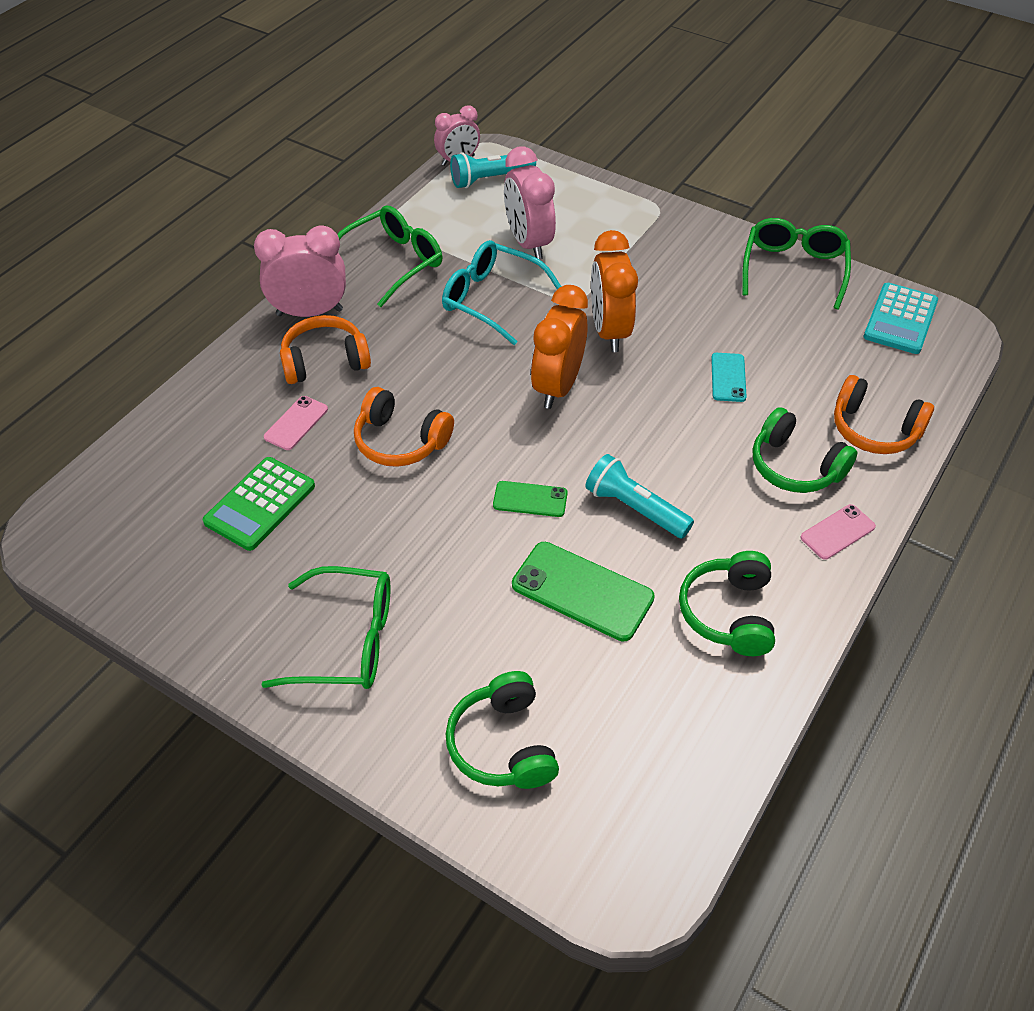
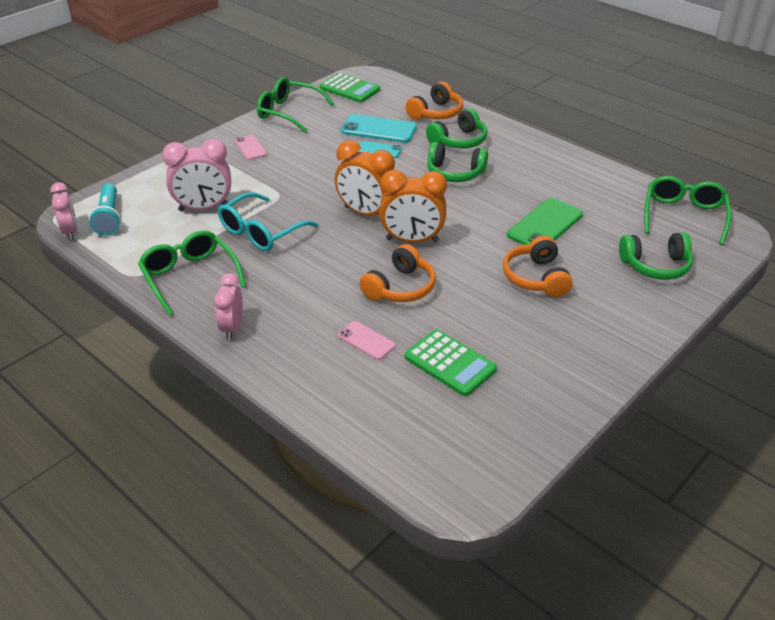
camera: 80 degrees left, 10 degrees down
pink clock [254,225,346,317] -> pink clock [214,273,243,339], size x0.64
green glasses [261,566,390,689] -> green glasses moved to [644,176,731,245]
orange headphones [280,315,371,384] -> orange headphones moved to [503,235,573,297]
green phone [493,481,568,517] -> none
turquoise flashlight [585,454,694,539] -> none
orange clock [591,230,638,352] -> orange clock moved to [379,170,447,242]
green headphones [679,551,775,656] -> green headphones moved to [427,142,488,182]
pink phone [801,504,876,560] -> pink phone moved to [235,135,267,160]
turquoise calculator [864,283,938,354] -> green calculator [320,73,380,103]
none -> turquoise phone [341,114,417,143]

